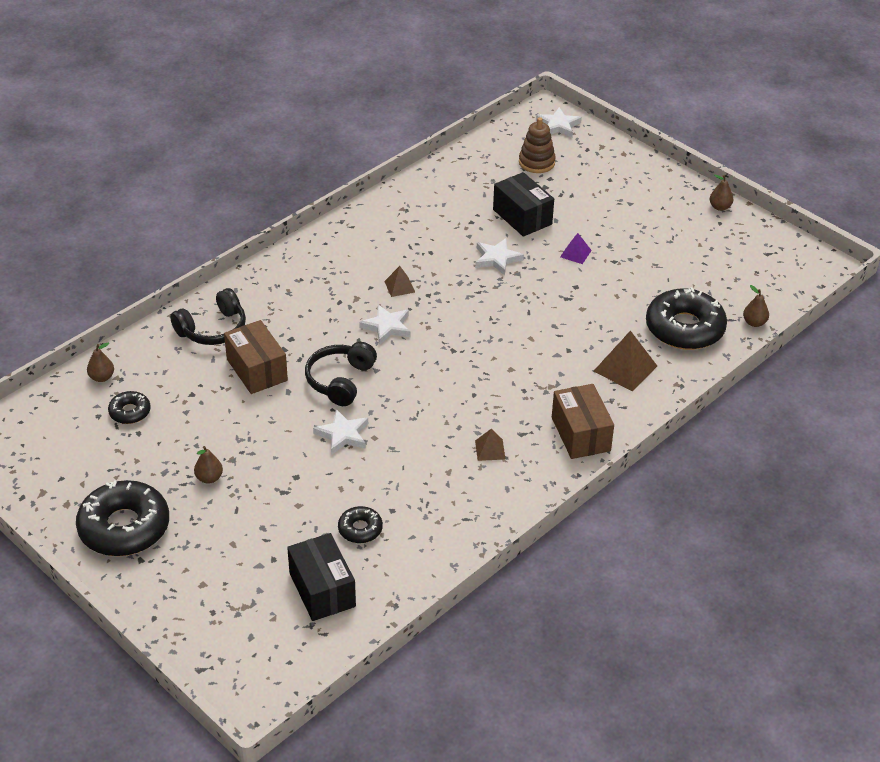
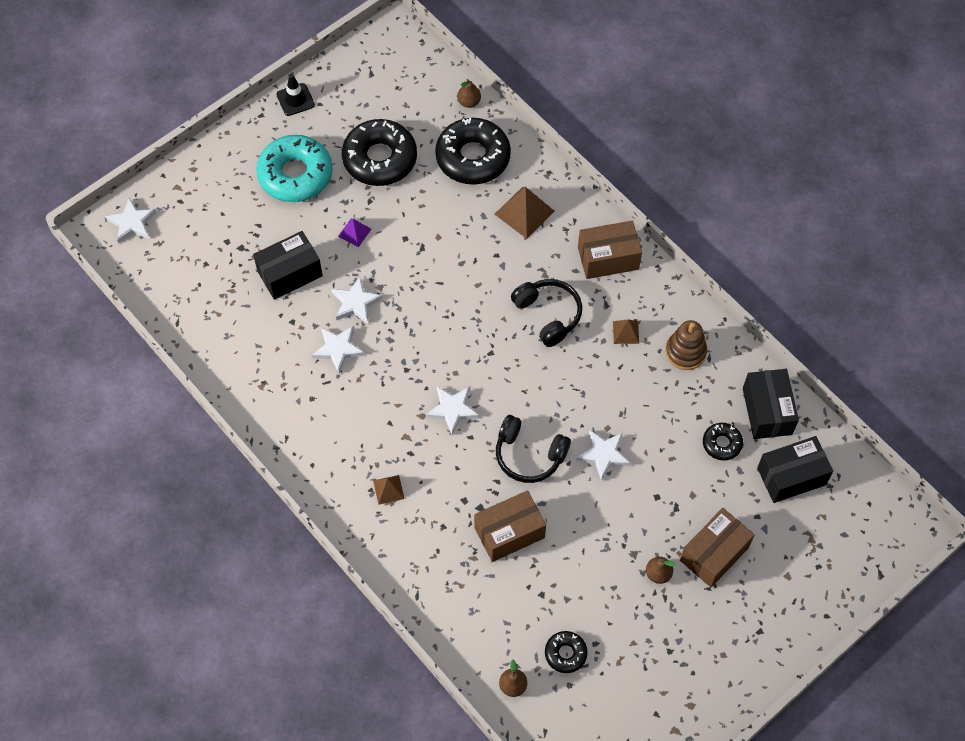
camera: 85 degrees left, 20 degrees up
black donut [76,480,169,556] -> black donut moved to [342,119,417,186]
black headphones [170,288,246,345] -> black headphones moved to [511,279,582,347]
brown pyramid [384,266,415,297] -> brown pyramid moved to [373,475,405,505]
brown stacking toy [519,117,556,173] -> brown stacking toy moved to [665,320,707,370]
brown pear [710,175,733,211] -> black traffic cone [277,74,315,116]
none -> turquoise donut [256,135,333,202]
none -> white star [312,326,365,373]
none -> brown box [680,508,755,587]
none -> black box [743,369,799,439]

